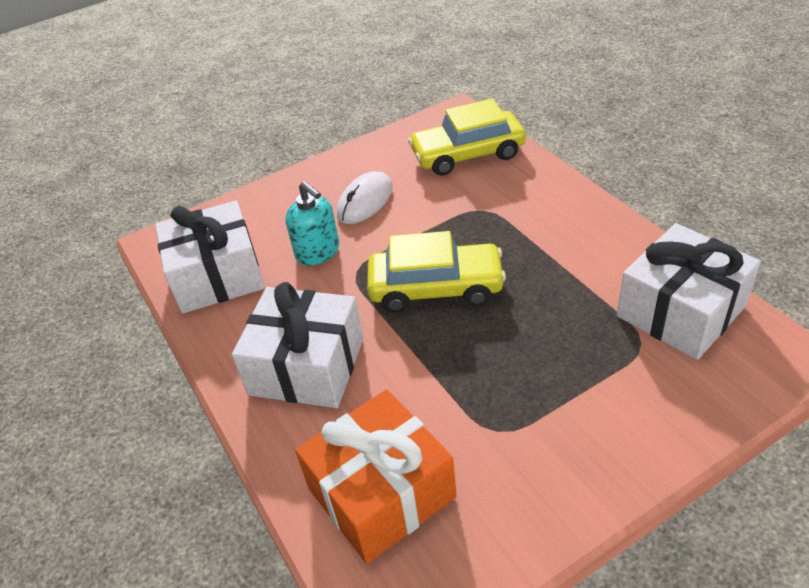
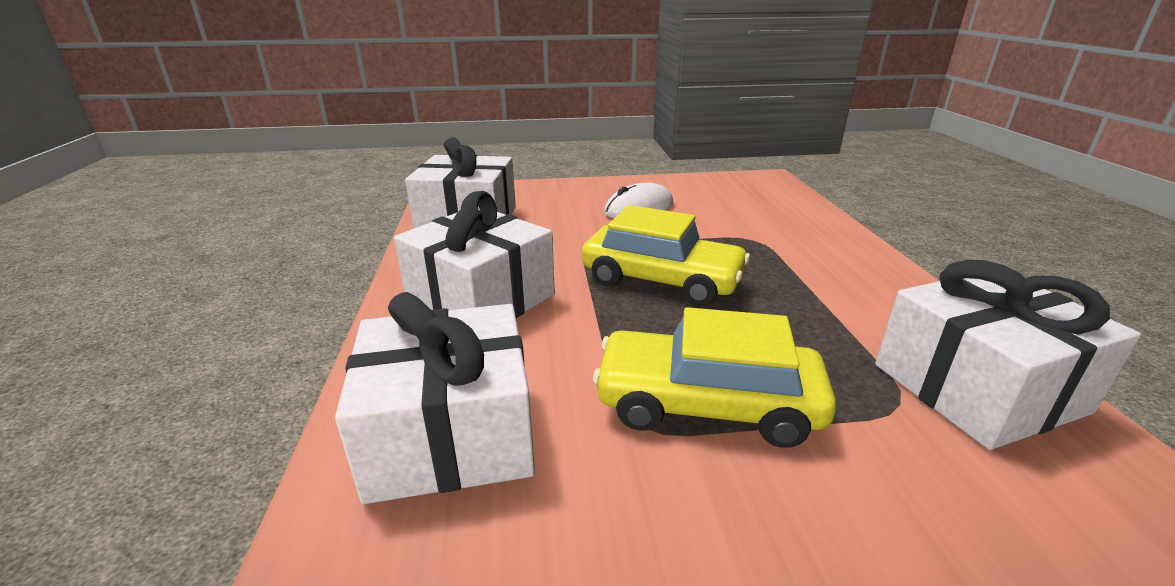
camera: 20 degrees right, 15 degrees down
turquoise soap dispenser [286,181,339,266] -> none
orange gift [295,389,457,564] -> white gift [335,292,535,504]
yellow car [408,99,526,176] -> yellow car moved to [593,307,836,448]

